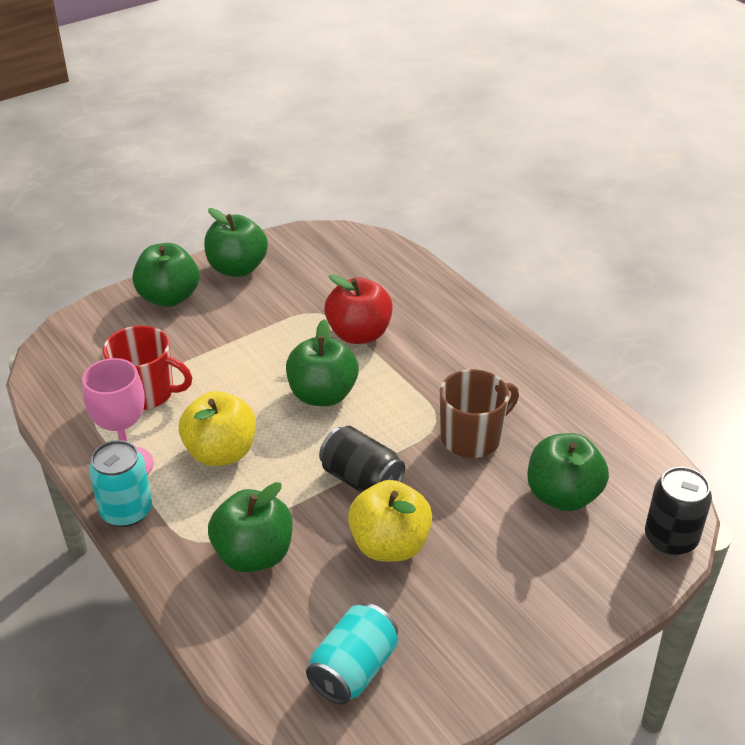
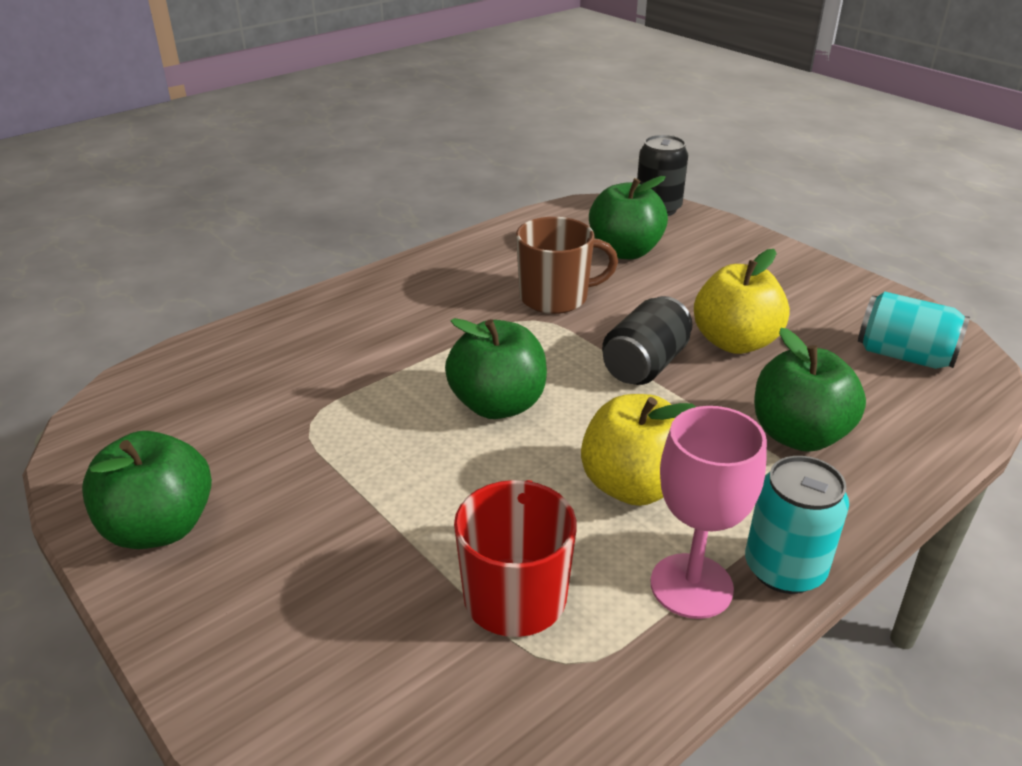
camera: 95 degrees left, 5 degrees down
green apple [132,243,199,307] -> none
red apple [324,274,393,344] -> none
brown mug [440,369,519,458] -> brown mug turned 120 degrees clockwise [516,217,618,314]

